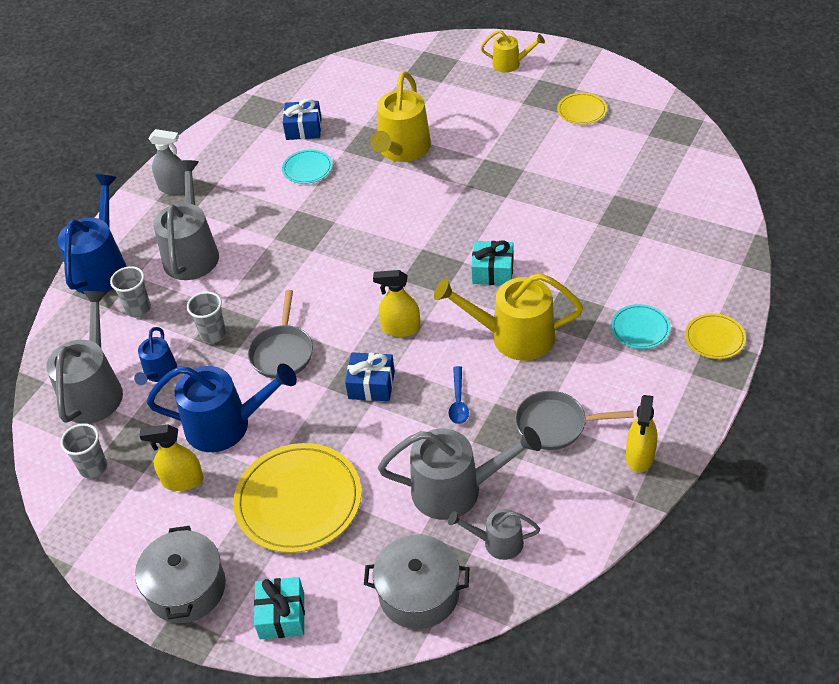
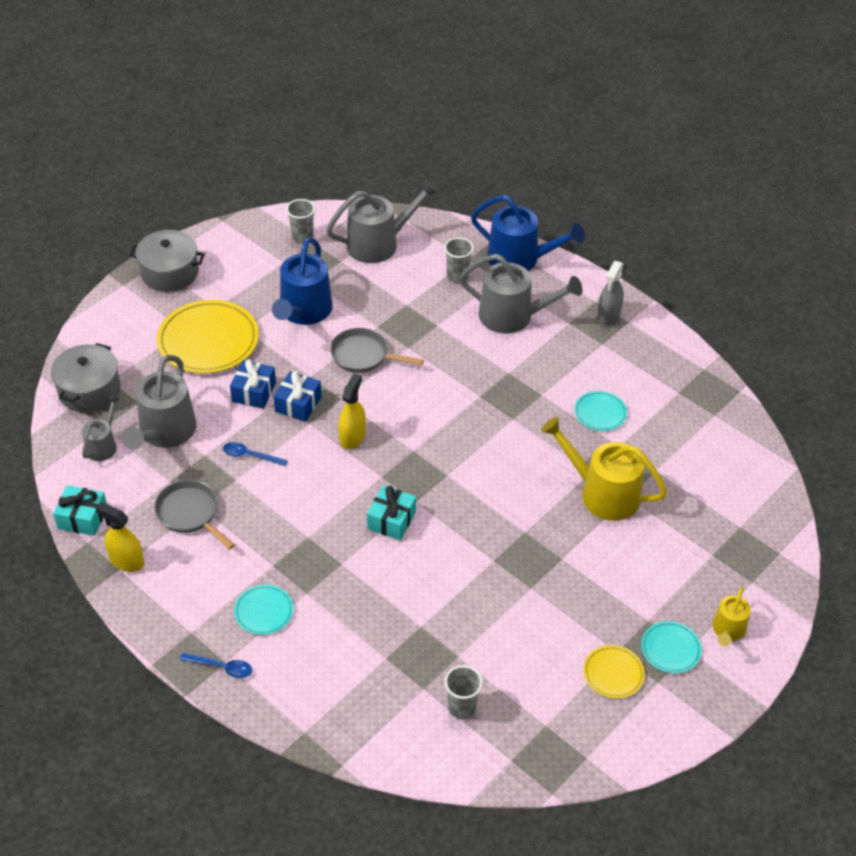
camera: 100 degrees right, 0 degrees up
grey watering can [46,291,123,424] -> grey watering can turned 45 degrees counterclockwise [326,179,439,263]
blue watering can [134,327,177,385] -> none
yellow spray bottle [139,425,204,491] -> none
grey cup [187,291,226,344] -> grey cup moved to [444,665,483,719]
turquoise gift [254,577,305,639] -> turquoise gift moved to [53,485,107,536]
blue gift [283,99,322,140] -> blue gift moved to [230,359,276,409]
yellow watering can [434,273,583,361] -> none
grey pan [515,391,634,450] -> grey pan turned 60 degrees counterclockwise [154,480,235,550]
yellow plate [685,313,746,359] -> blue spoon [180,653,252,678]
none -> turquoise plate [641,621,702,673]

